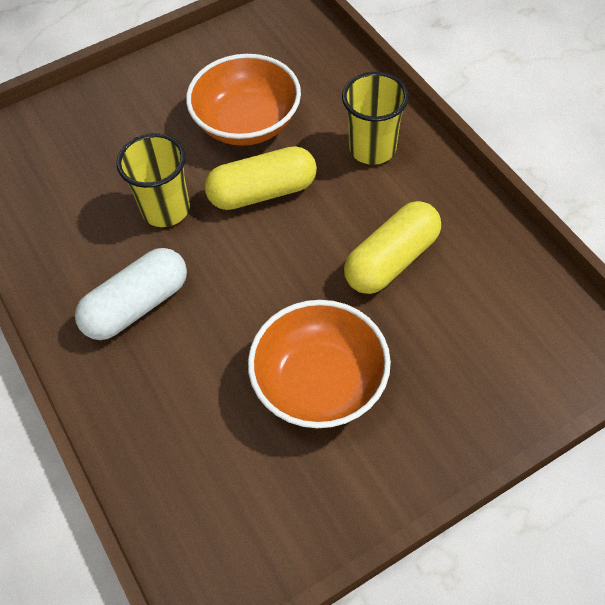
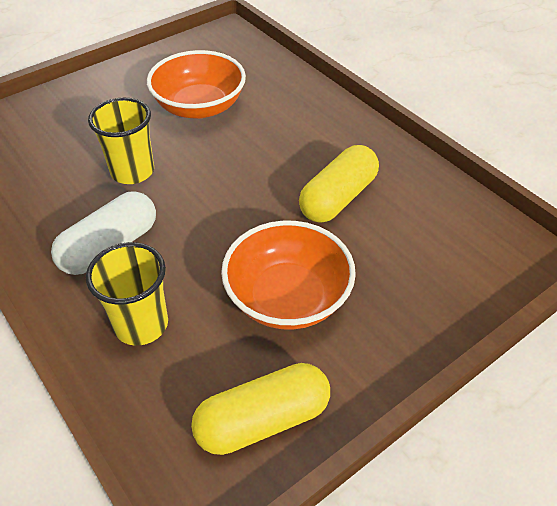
camera: 10 degrees left, 10 degrees down
yellow capsule [205,146,317,210] -> yellow capsule moved to [191,363,330,455]
yellow cup [342,72,409,165] -> yellow cup moved to [86,242,168,346]

